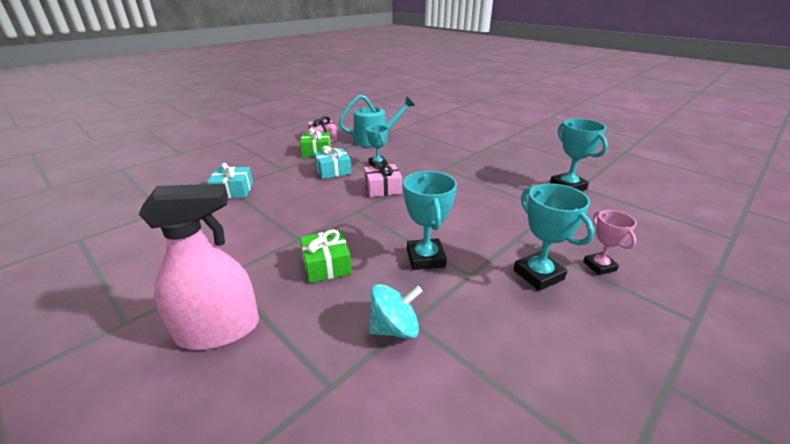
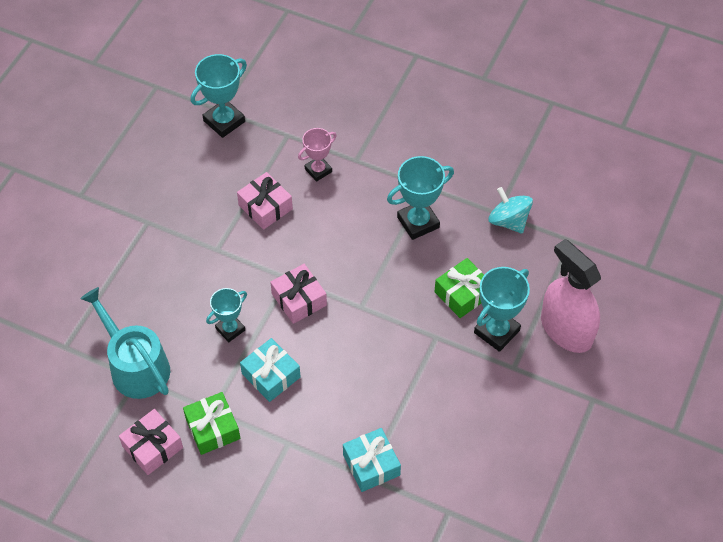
camera: 110 degrees left, 25 degrees up
turquoise trophy [513,183,594,291] -> turquoise trophy moved to [474,267,530,352]
pink trophy [583,210,636,275] -> pink trophy moved to [298,128,337,182]
none -> pink gift [237,172,293,230]

